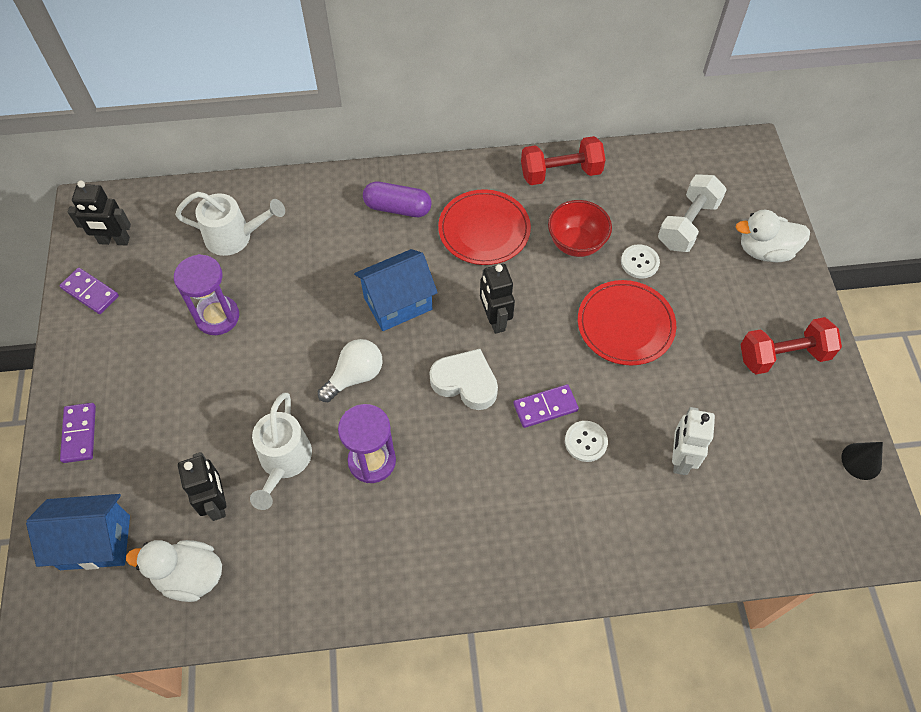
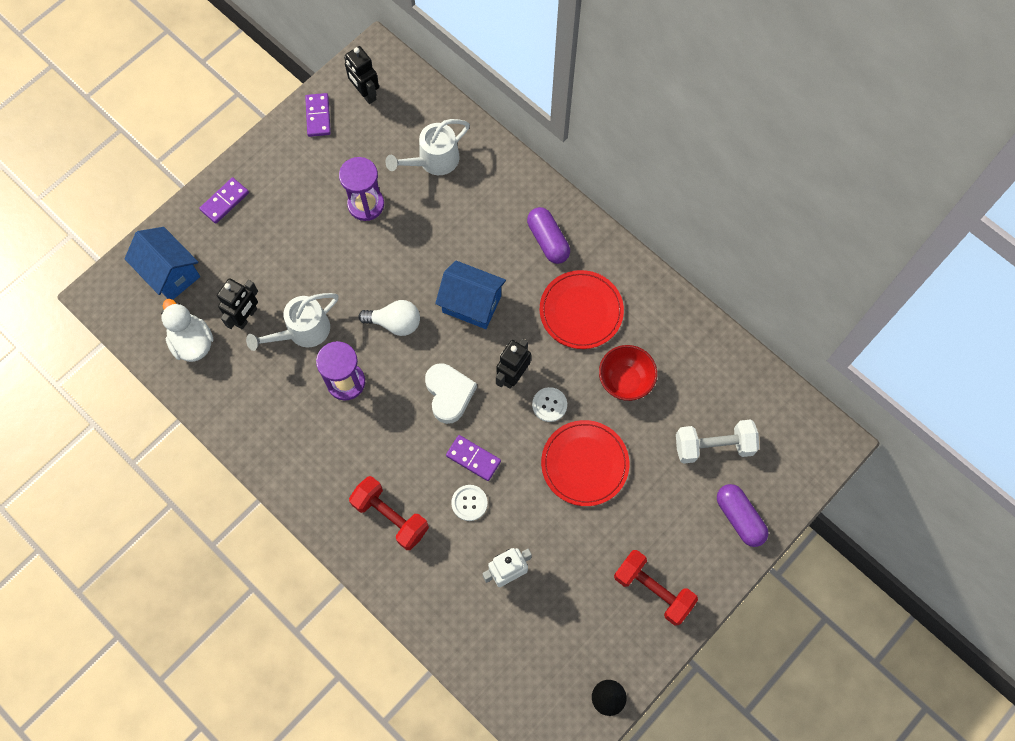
camera: 50 degrees right, 10 degrees up
white watering can [175,192,285,256] -> white watering can turned 90 degrees clockwise [385,119,470,175]
red dumbbell [521,136,606,185] -> red dumbbell moved to [349,476,429,550]
white button [621,244,660,279] -> white button moved to [532,387,567,422]
white duck [736,210,810,262] -> purple capsule [717,484,768,547]

